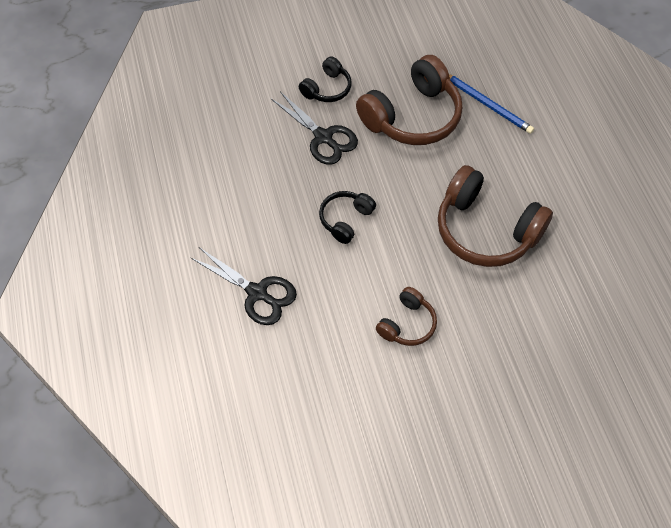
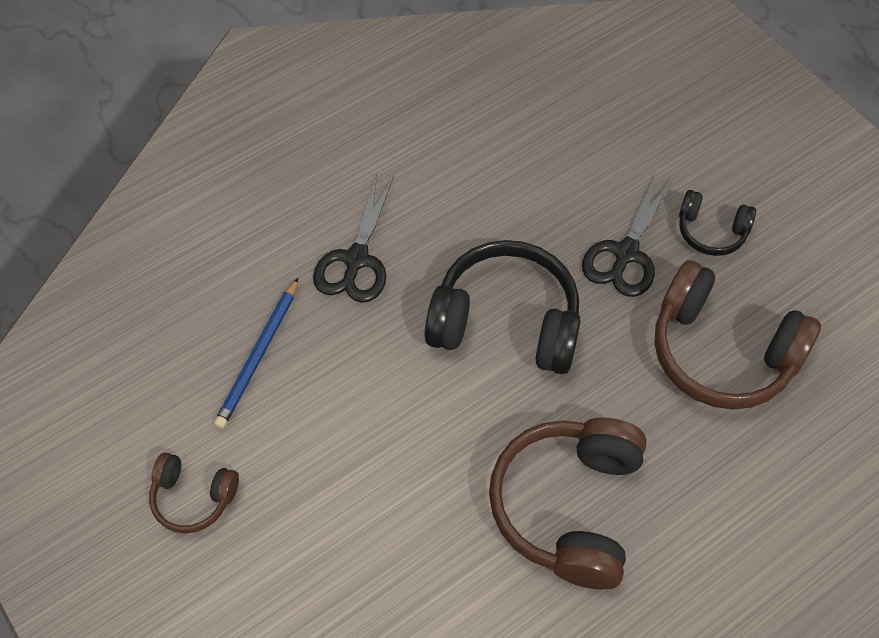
camera: 70 degrees right, 0 degrees up
black headphones [319,191,376,244] -> black headphones [425,240,581,374], size x1.93
brown headphones [376,287,437,346] -> brown headphones moved to [149,453,239,533]
blue pencil [449,74,534,134] -> blue pencil moved to [214,278,298,429]

